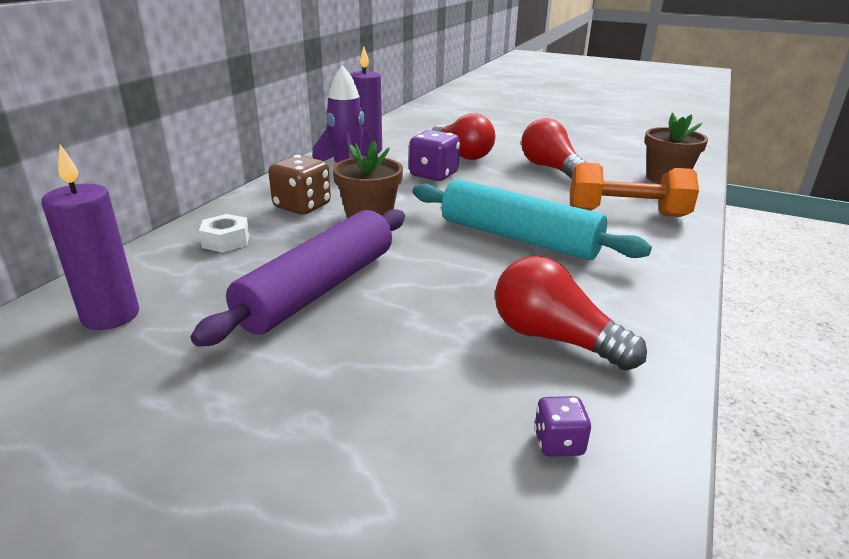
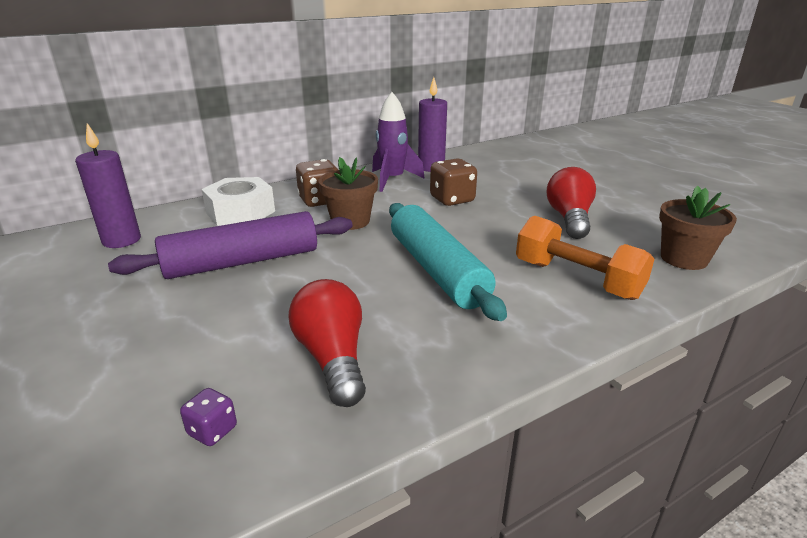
camera: 35 degrees right, 0 degrees up
white nut [199,214,249,253] -> white nut [201,177,275,226], size x1.83
purple dice [409,130,460,181] -> brown dice [430,158,477,206]
red light bulb [432,113,495,160] -> none

